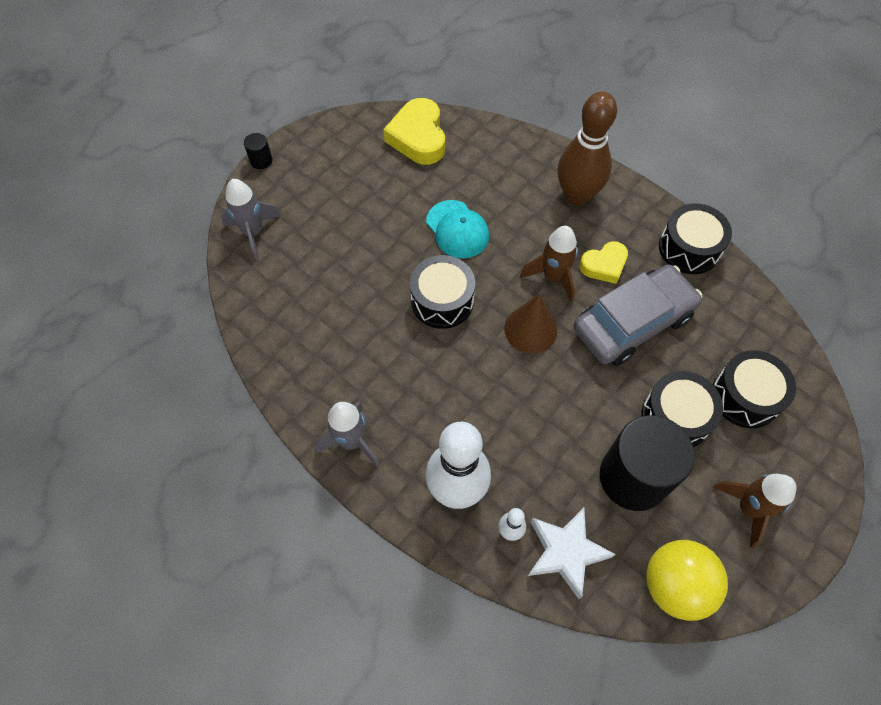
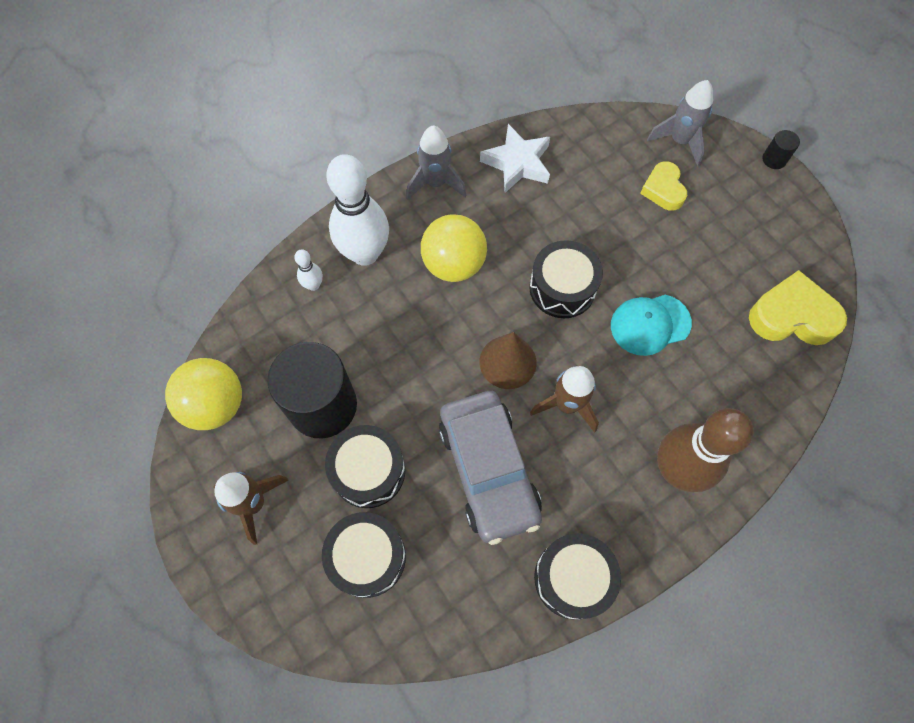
camera: 105 degrees right, 5 degrees up
white star [528,508,615,599] -> white star moved to [480,124,550,193]
yellow heart [579,241,628,284] -> yellow heart moved to [640,161,687,211]
none -> yellow ball [421,214,487,282]

